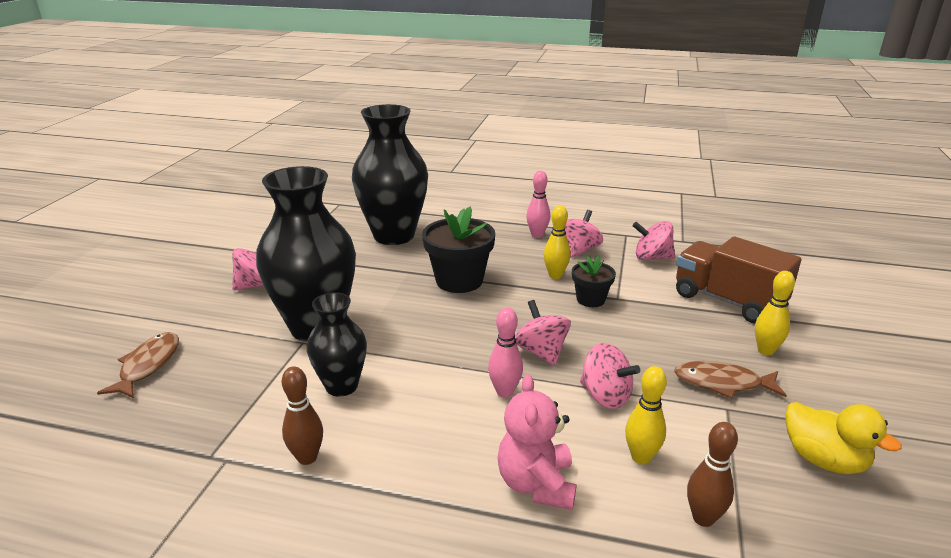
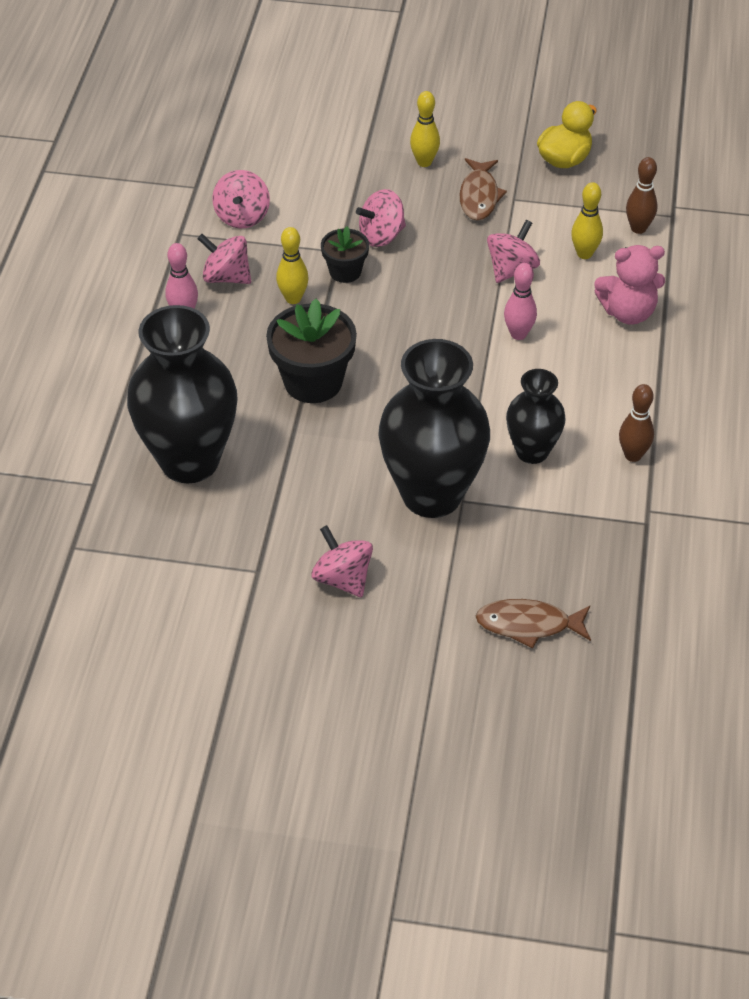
camera: 95 degrees left, 20 degrees up
pink spinning top [515,300,571,366] -> pink spinning top moved to [356,189,406,247]
brown truck [676,237,801,324] -> none

